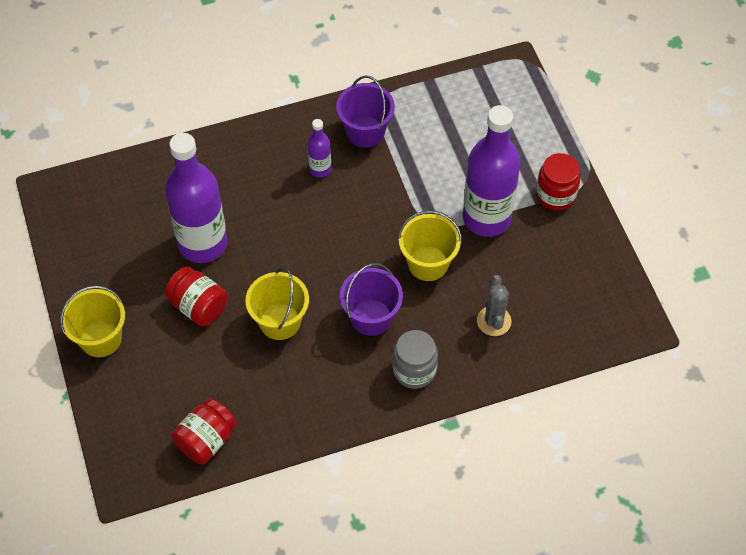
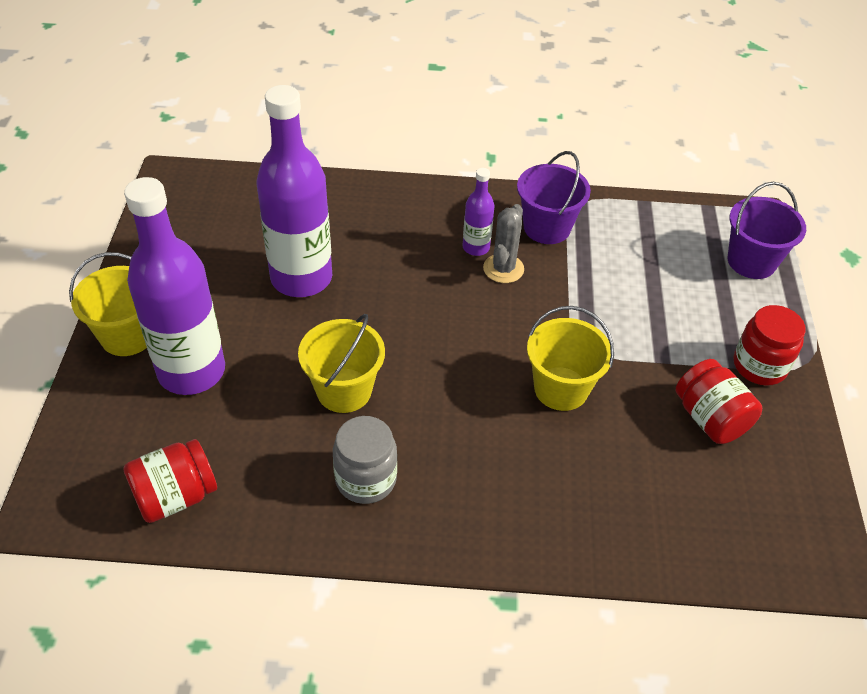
camera: 20 degrees right, 10 degrees down
red jar [165,267,228,326] -> red jar moved to [676,359,762,444]
purple bucket [340,263,403,336] -> purple bucket moved to [728,182,806,279]
grey jar [393,330,438,389] -> grey jar moved to [333,416,397,504]
purple bottle [463,105,521,237] -> purple bottle moved to [124,177,225,395]
grey cactus [477,275,511,336] -> grey cactus moved to [483,204,524,283]

